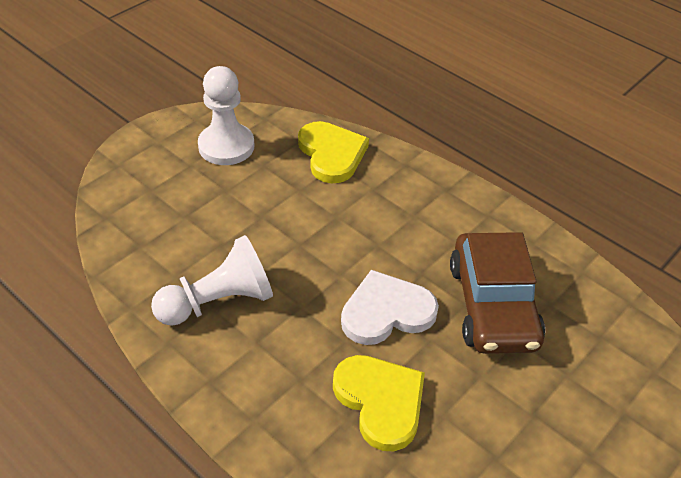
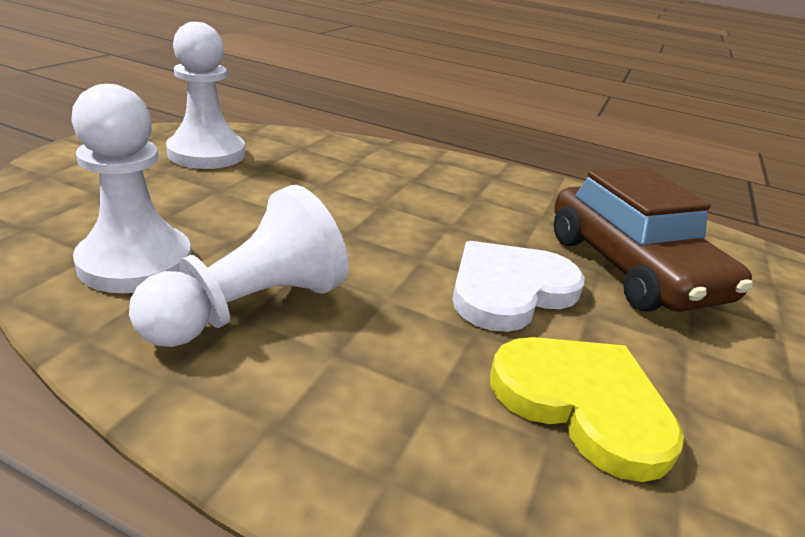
camera: 20 degrees left, 15 degrees down
yellow heart [298,121,369,183] -> none
none -> white pawn [71,84,191,293]

